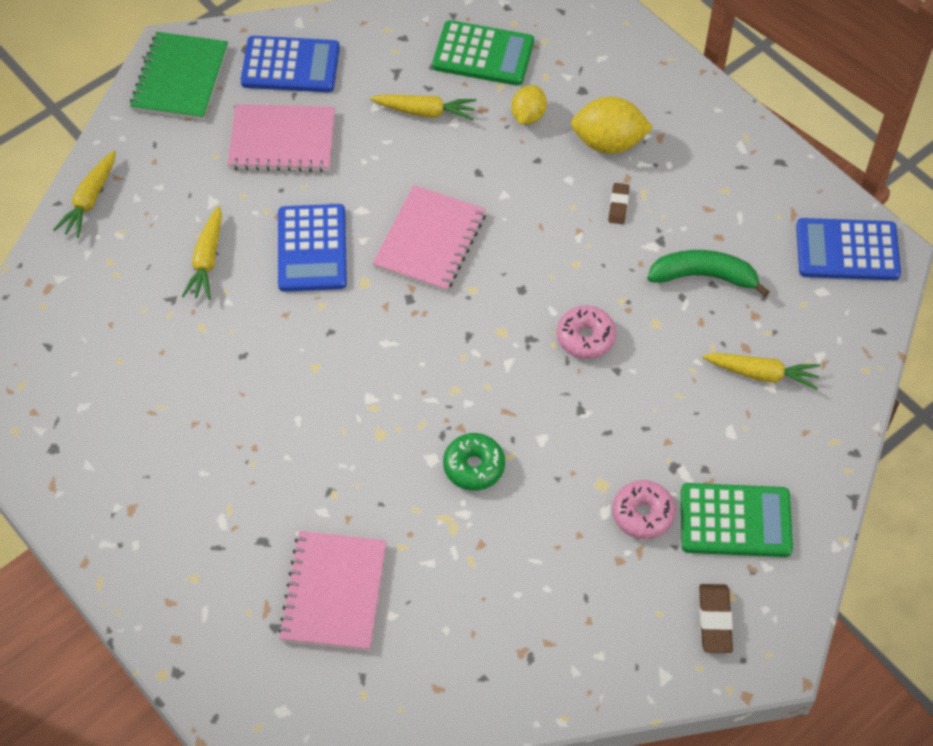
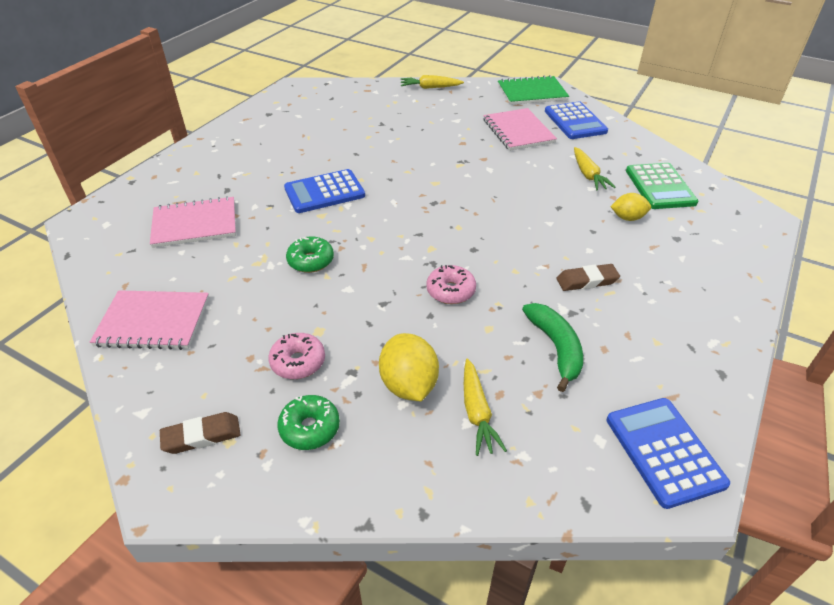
camera: 70 degrees right, 15 degrees down
yellow carrot [182,206,222,300] -> none
blue calculator [278,204,347,292] -> blue calculator moved to [284,169,365,213]
pink notebook [372,185,486,292] -> pink notebook moved to [90,290,209,350]
yellow lemon [571,97,653,154] -> yellow lemon moved to [379,333,439,401]
brown eraser [608,183,629,224] -> brown eraser [557,264,620,291], size x1.52
green calculator [680,483,793,557] -> green donut [277,395,340,450]

